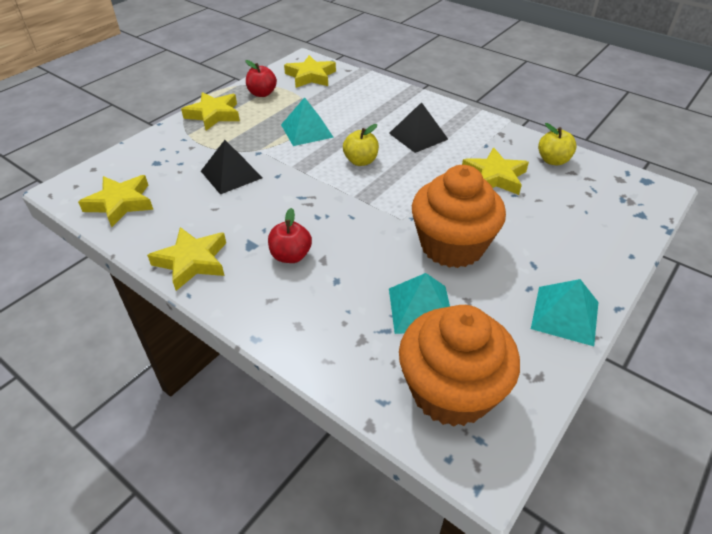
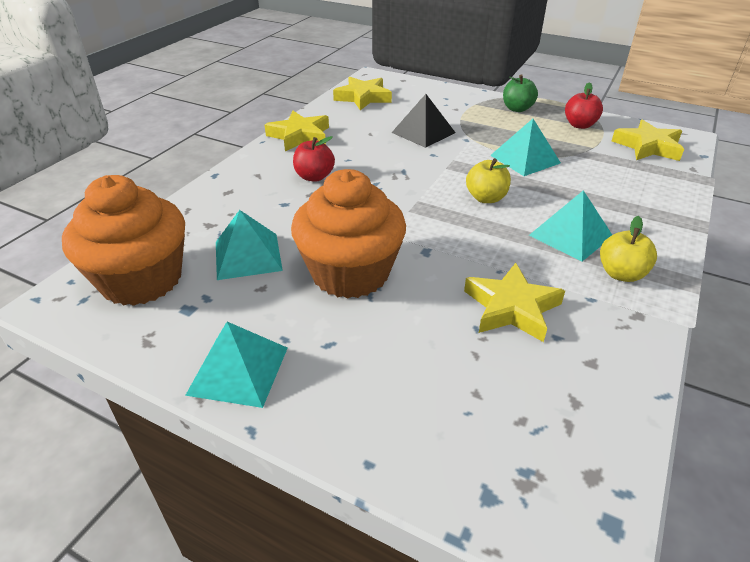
camera: 80 degrees right, 5 degrees down
yellow star [181,92,240,131] -> green apple [503,74,538,112]
black pyramid [389,102,448,153] -> turquoise pyramid [529,190,612,262]
yellow apple [538,123,577,165] -> yellow apple moved to [600,216,657,282]

